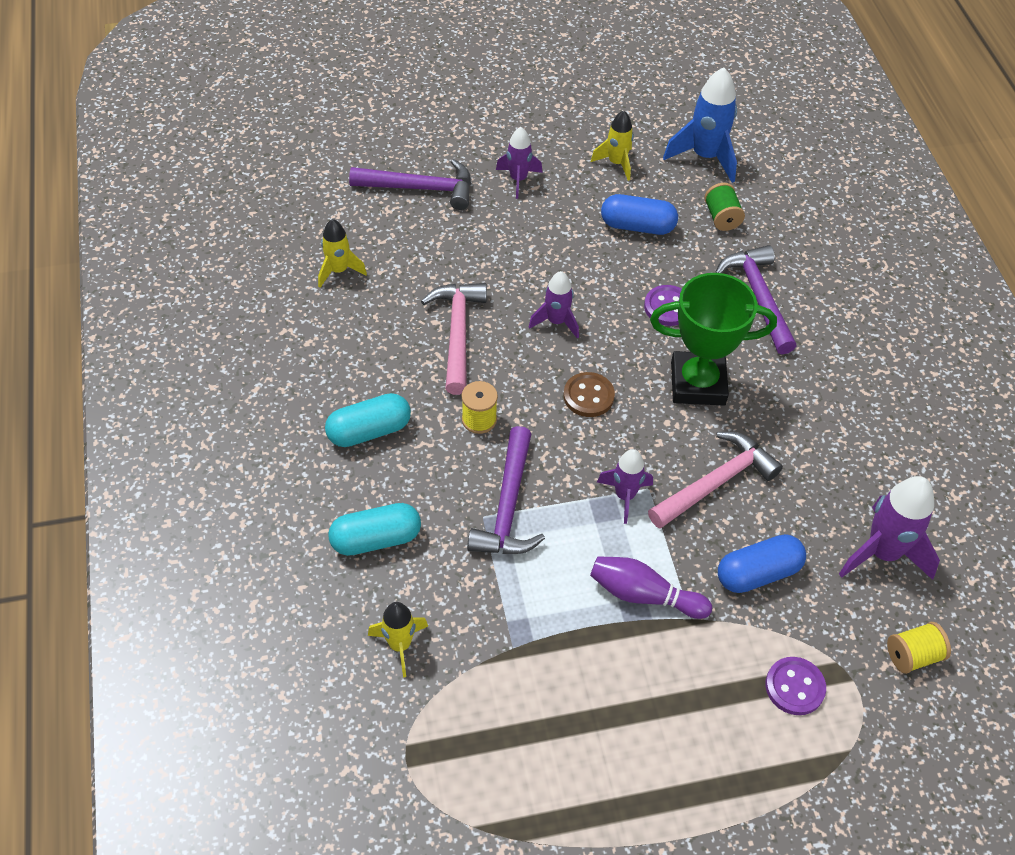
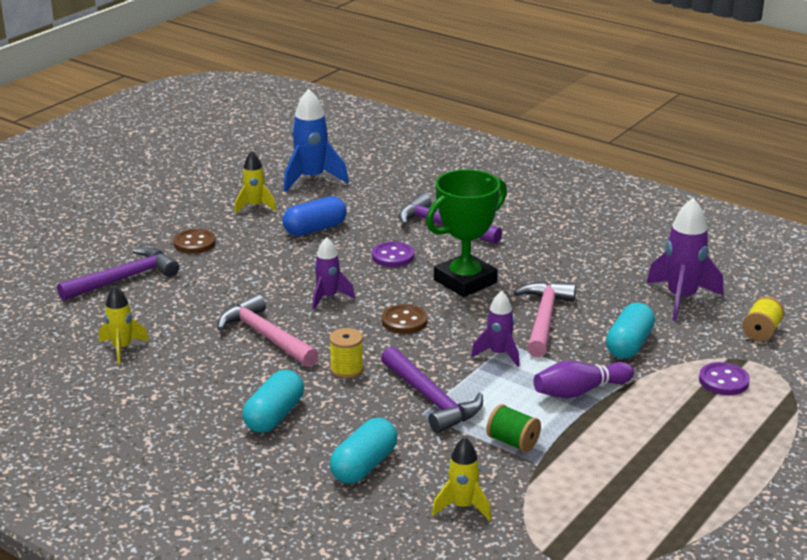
camera: 40 degrees left, 25 degrees down
purple rocket [496,127,543,199] -> brown button [173,229,216,254]
green spool [704,183,745,231] -> green spool moved to [486,404,541,452]
blue capsule [718,534,806,593] -> turquoise capsule [606,303,655,359]

